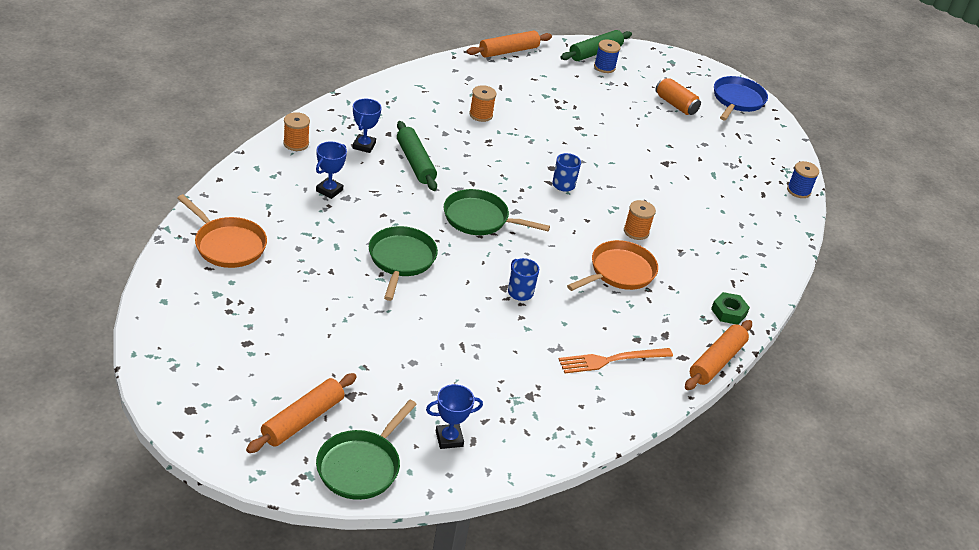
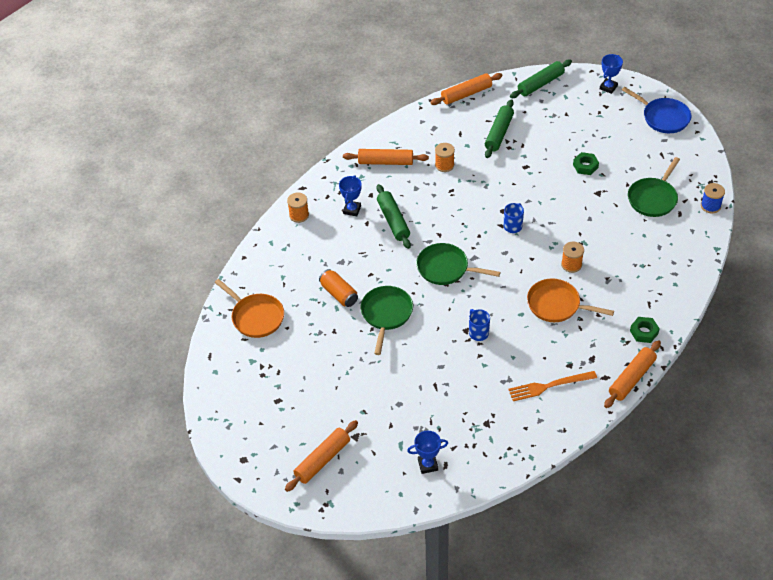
camera: 10 degrees right, 10 degrees up
blue trophy [316,141,347,199] -> blue trophy moved to [600,54,623,94]
green pan [316,400,417,500] -> green pan moved to [628,157,680,217]
orange pan [567,240,658,291] -> orange pan turned 120 degrees counterclockwise [527,278,614,322]
blue spool [594,40,621,73] -> none
orange can [655,77,701,115] -> orange can moved to [319,269,358,307]
blue pan [714,76,768,121] -> blue pan turned 105 degrees clockwise [622,87,691,133]
none -> orange rolling pin [343,149,429,165]
none -> green rolling pin [485,99,514,158]
none -> green nut [573,152,599,175]

